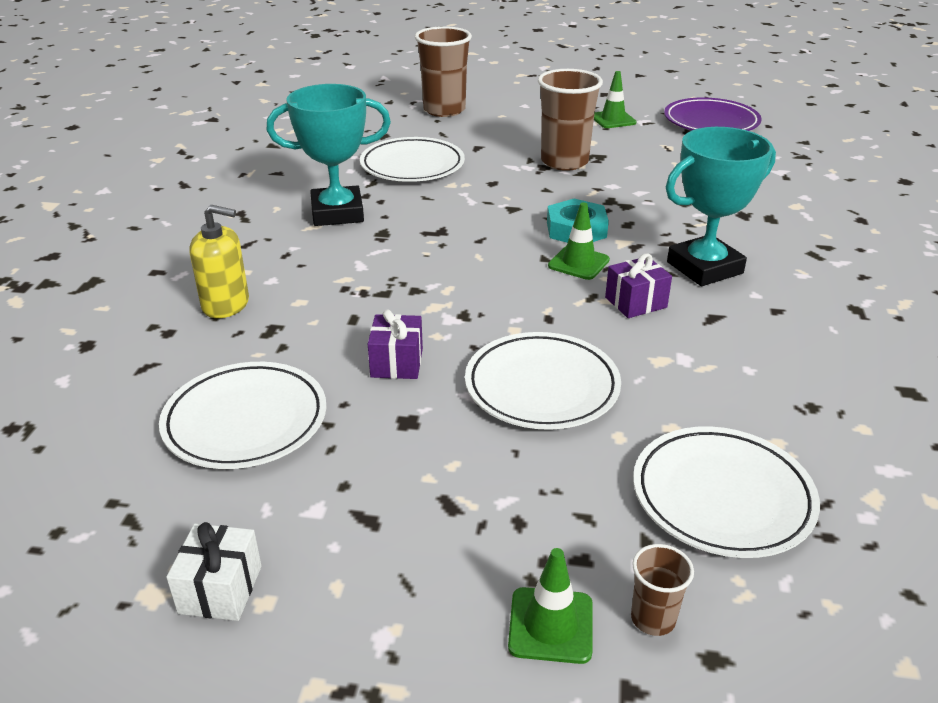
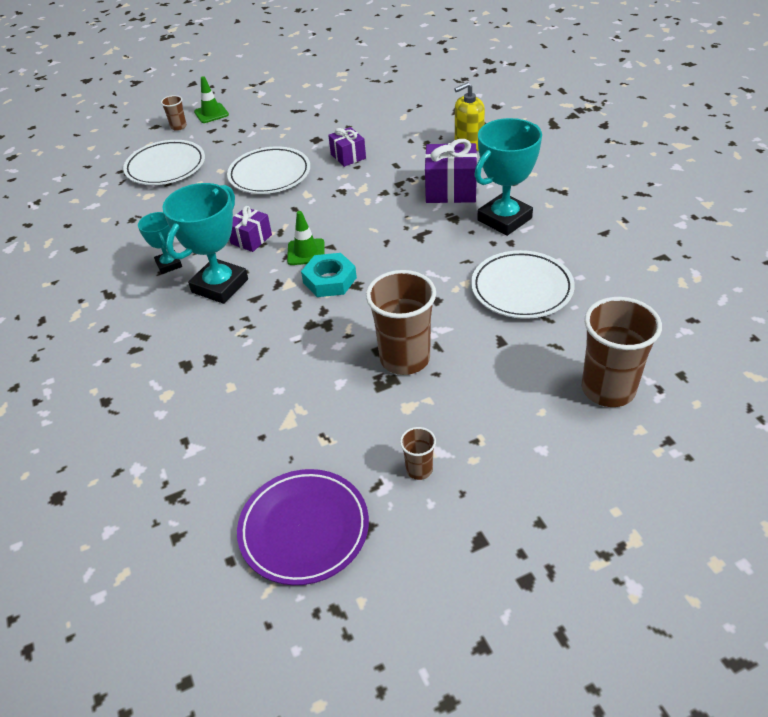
camera: 150 degrees right, 10 degrees up
white plate [159,362,327,469] -> none
white gift [166,522,262,621] -> none
green traffic cone [594,71,637,128] -> brown cup [400,427,436,480]
none -> turquoise trophy [138,212,182,274]
none -> purple gift [425,139,477,203]

